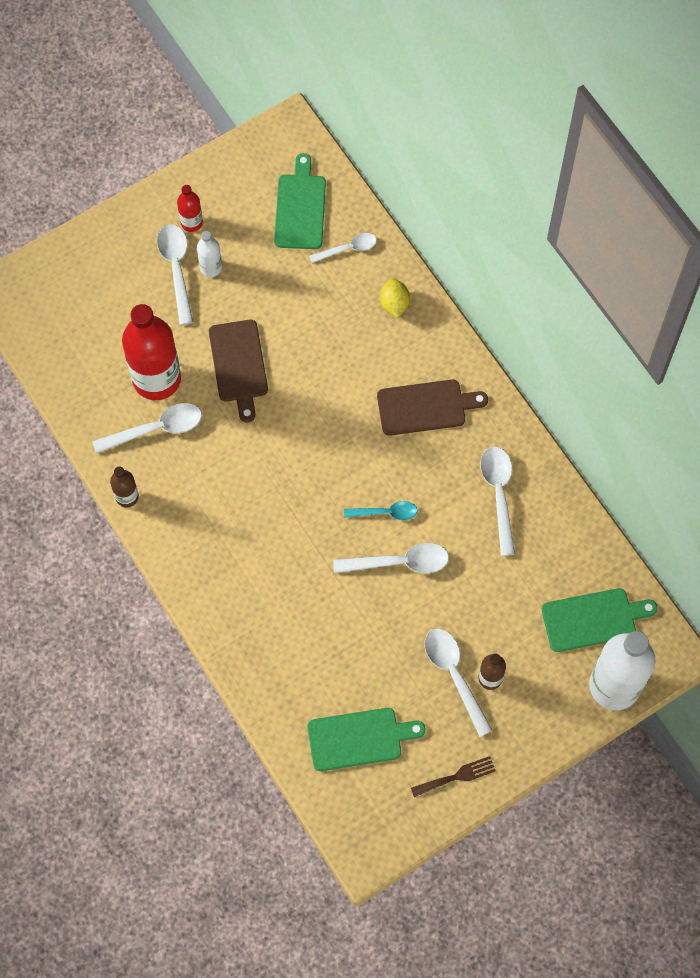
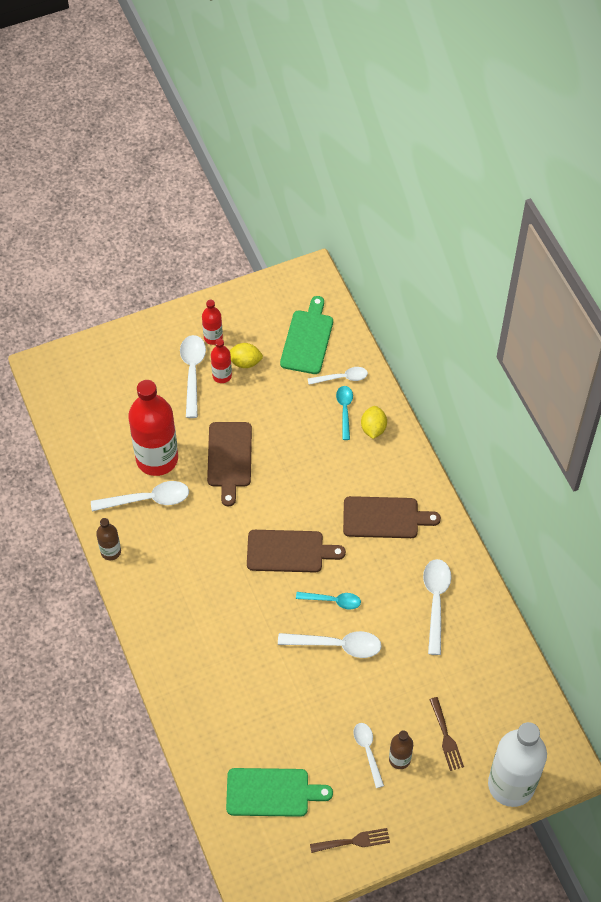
camera: 10 degrees right, 10 degrees down
white bottle [197,231,222,277] -> red bottle [211,339,232,383]
white spoon [424,629,493,737] -> white spoon [353,723,384,788], size x0.64
green cutting board [542,588,658,652] -> none
none -> yellow lemon [230,343,263,368]
none -> brown cutting board [247,530,346,573]
none -> turquoise spoon [336,386,353,440]
none -> brown fork [429,697,464,771]

